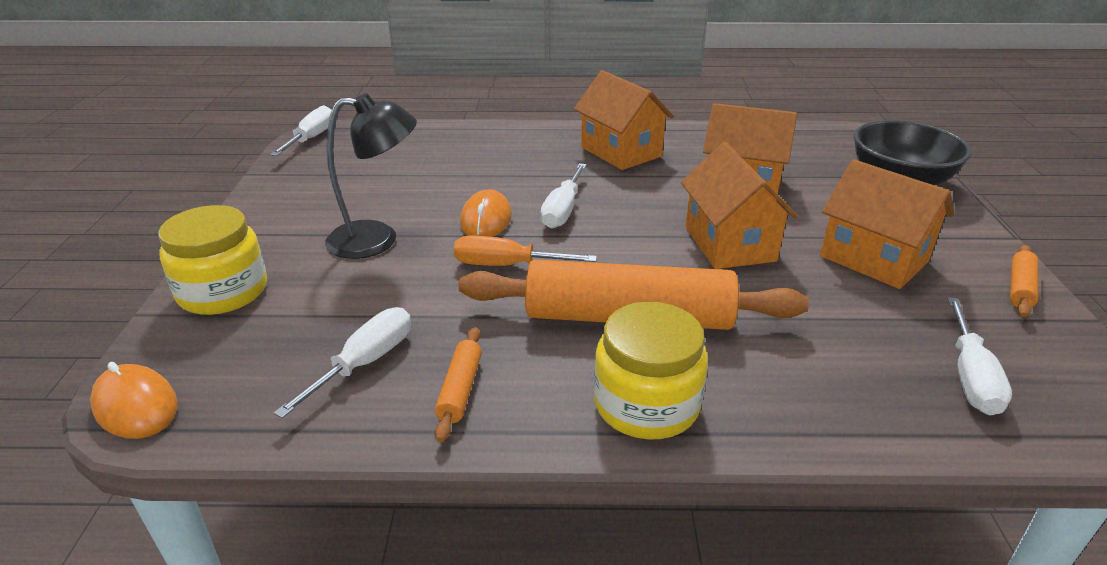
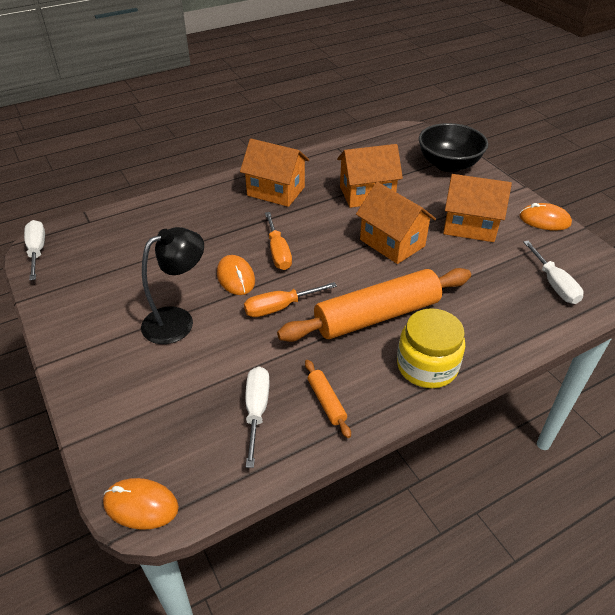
camera: 30 degrees left, 10 degrees up
yellow jar [158,205,267,315] -> none
white screwdriver [540,163,587,229] -> orange screwdriver [265,212,292,270]
orange rolling pin [1010,245,1039,317] -> orange mouse [519,203,572,231]

